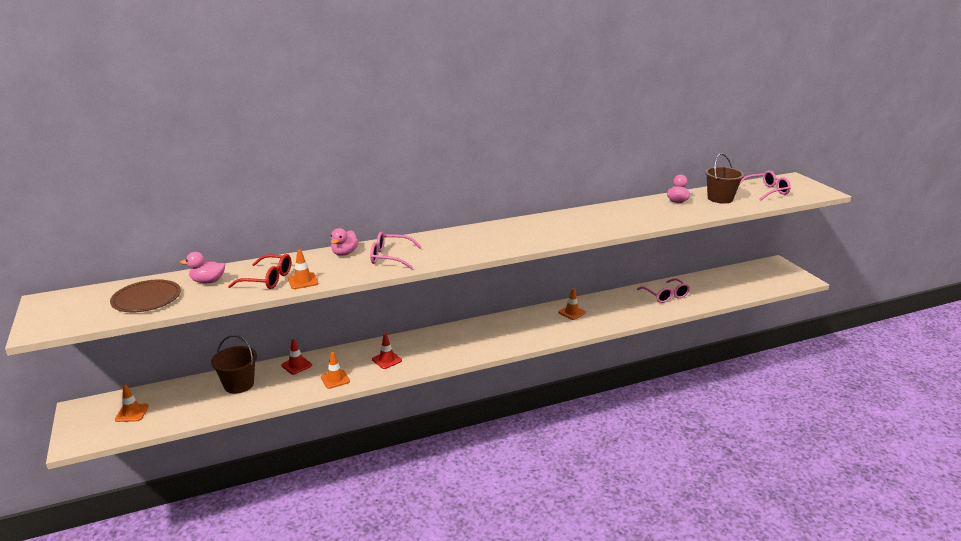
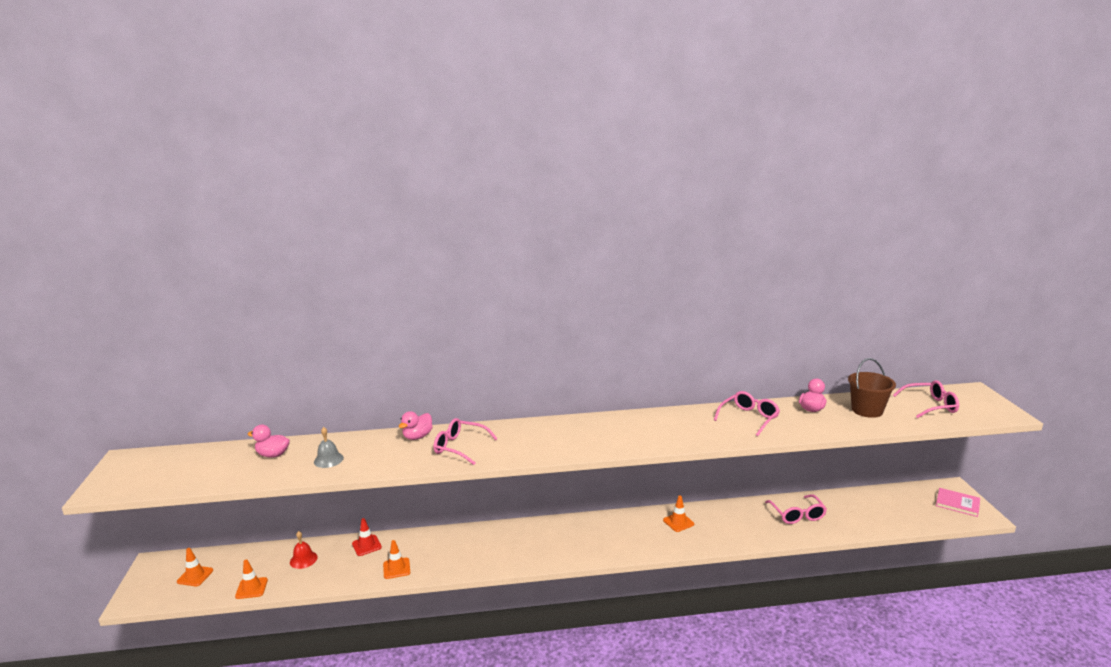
camera: 15 degrees right, 5 degrees down
brown plate [110,279,181,312] -> none
brown bucket [211,335,257,394] -> red bell [290,531,318,569]
red glasses [228,254,291,289] -> grey bell [314,427,344,468]
orange traffic cone [288,249,318,289] -> orange traffic cone moved to [235,559,268,599]
red traffic cone [372,334,402,369] -> none
none -> pink glasses [714,391,780,436]
none -> pink book [936,488,980,517]

